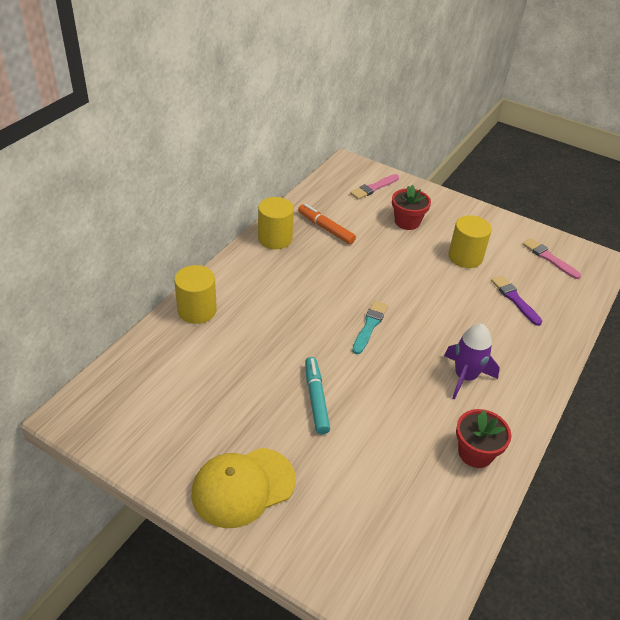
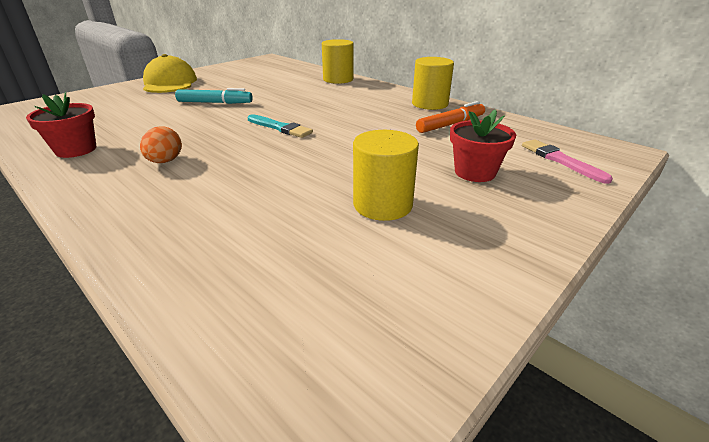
camera: 105 degrees right, 10 degrees down
purple rocket [444,324,500,399] -> orange egg [140,126,182,163]
purple brush [491,276,542,326] -> none
pink brush [522,238,581,279] -> none

